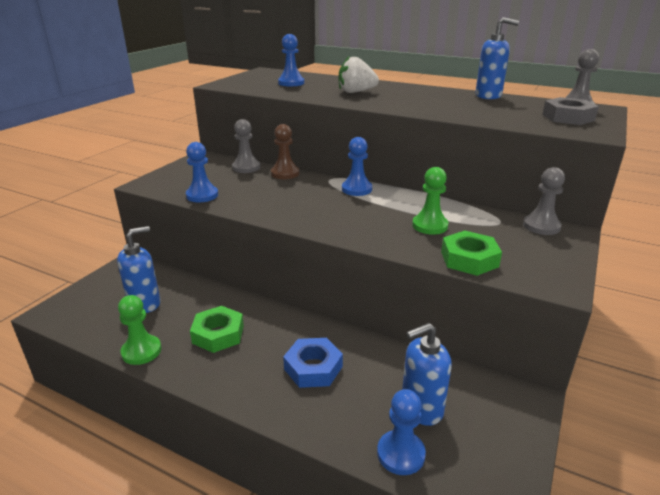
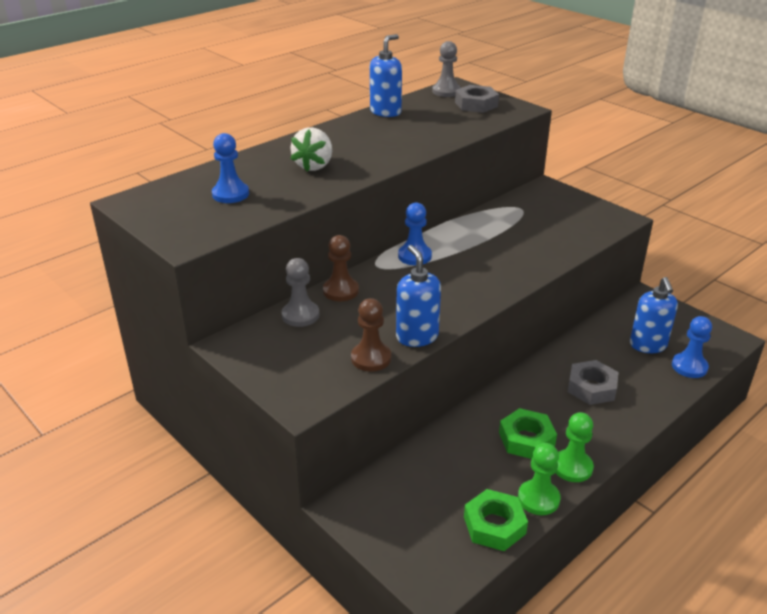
camera: 70 degrees left, 5 degrees up
blue soap dispenser [117,226,161,313] -> blue soap dispenser moved to [396,245,441,347]
blue pawn [186,142,218,202] -> brown pawn [351,298,391,372]
blue nut [283,338,343,388] -> grey nut [568,360,618,405]
green pawn [412,167,449,235] -> green pawn moved to [556,412,594,482]
green nut [441,231,502,276] -> green nut moved to [464,489,528,551]
grey pawn [523,167,565,235] -> none

